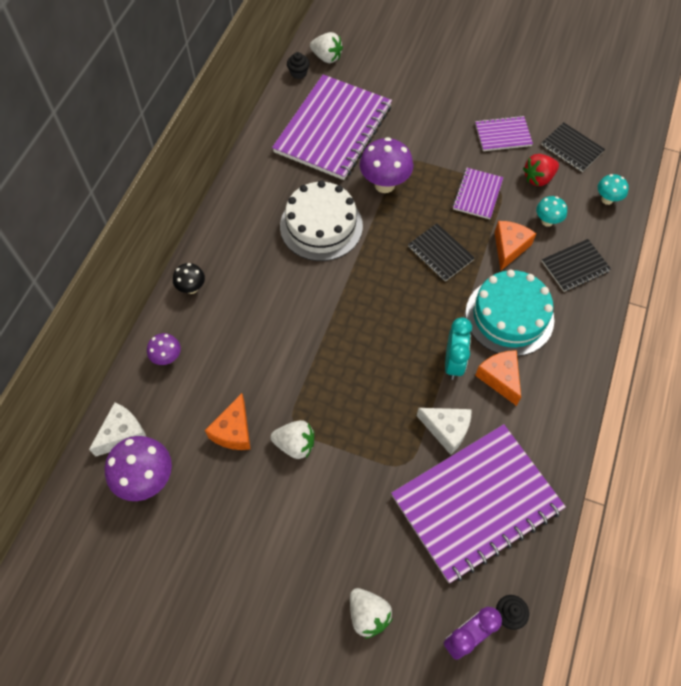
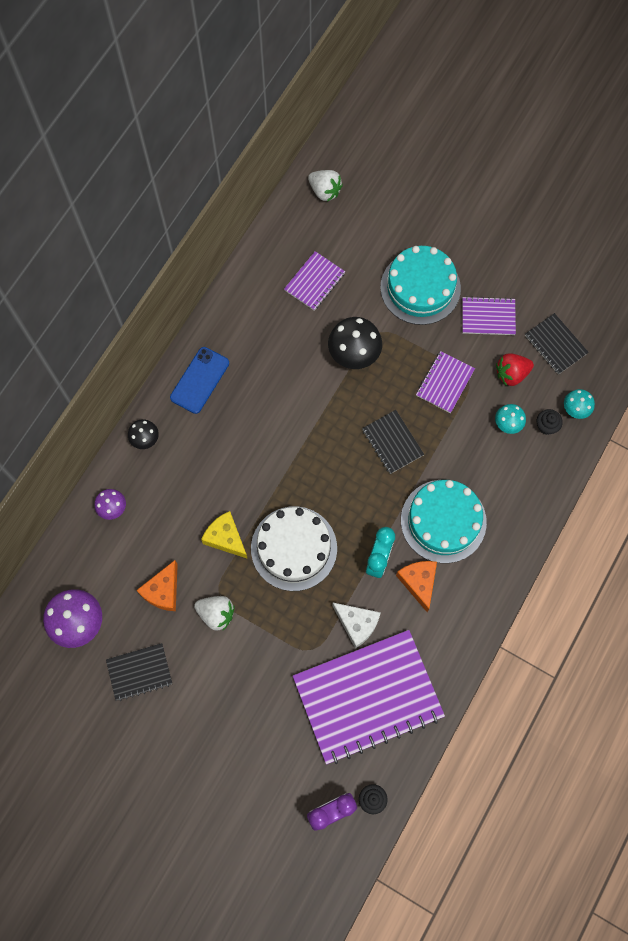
camera: 10 degrees right, 10 degrees up
white cheese [89,402,146,457] -> none
purple notebook [272,75,392,180] -> purple notebook [284,251,345,311], size x0.46
white cake [280,180,363,261] -> white cake moved to [251,506,337,591]
black cupcake [287,52,310,79] -> black cupcake moved to [537,409,563,435]
white strawberry [350,588,393,639] -> none
purple mushroom [360,137,413,193] -> black mushroom [328,317,382,369]
orange cheese [494,221,536,270] -> none
black notebook [542,239,611,292] -> black notebook moved to [106,643,172,701]
none -> blue phone [170,347,229,414]
none -> yellow cheese [201,511,248,559]
none -> turquoise cake [380,246,461,325]

